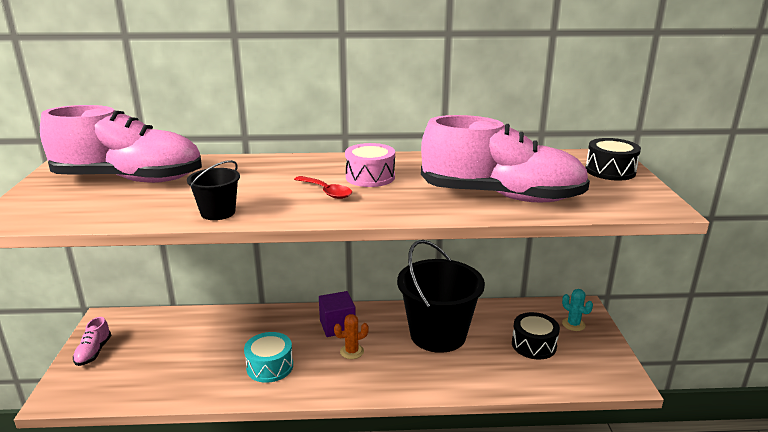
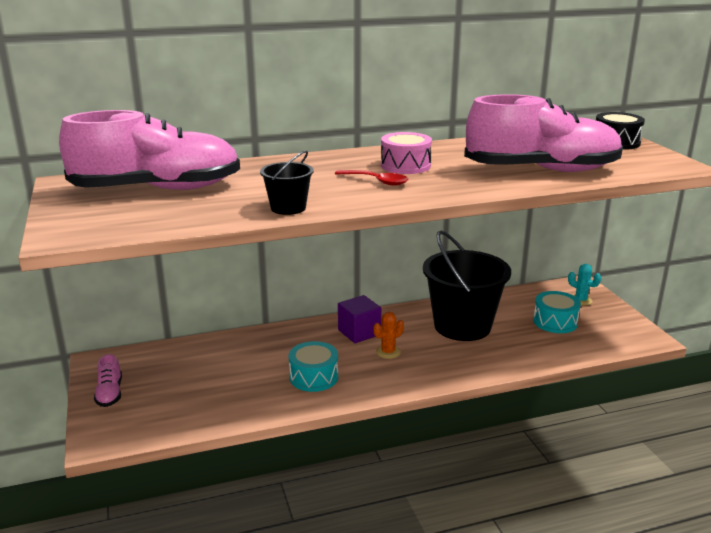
camera: 15 degrees left, 0 degrees up
black drum [512,312,560,359] -> turquoise drum [533,291,581,333]

